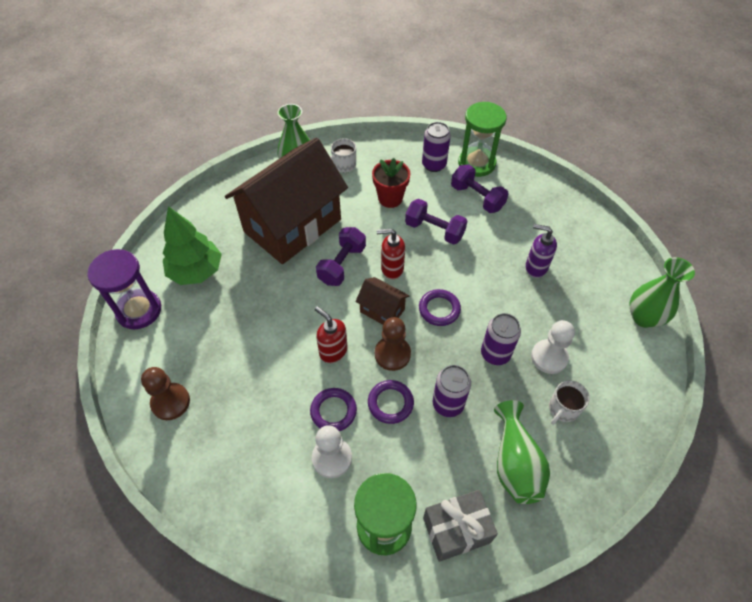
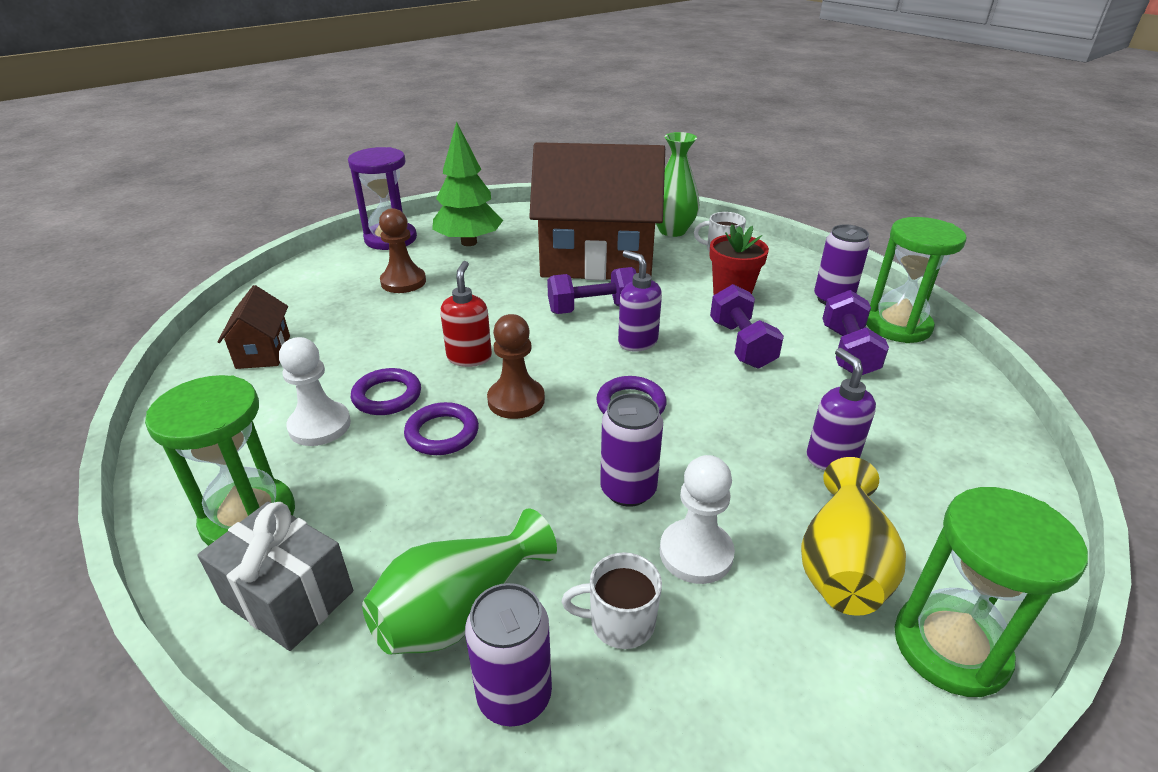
camera: 50 degrees right, 20 degrees down
brown pawn [141,367,190,420] -> brown pawn moved to [379,208,426,293]
brown house [356,277,409,325] -> brown house moved to [217,285,290,369]
red soap dispenser [377,229,405,279] -> purple soap dispenser [618,250,662,352]
purple can [432,365,471,417] -> purple can moved to [465,583,552,727]
green vase [630,257,695,328] -> green hourglass [895,487,1088,697]
none -> yellow vase [801,457,906,616]

